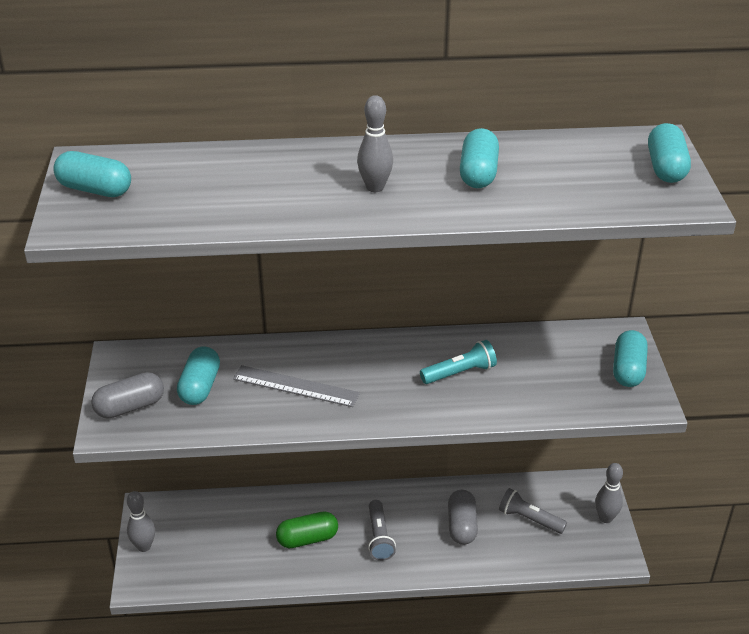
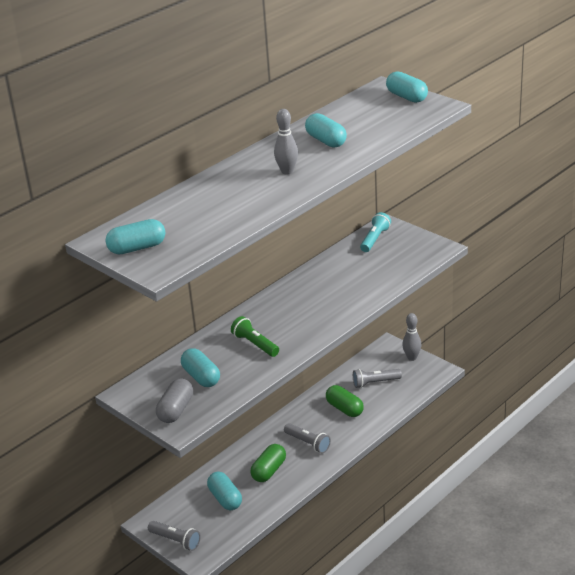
camera: 40 degrees left, 5 degrees down
grey bowling pin [127,491,155,552] -> grey flashlight [148,521,201,551]
grey ruler [233,365,360,407] -> green flashlight [231,316,279,357]
turquoise flashlight [420,340,497,384] -> turquoise flashlight moved to [360,212,391,252]
grey capsule [448,490,478,545] -> green capsule [326,385,364,417]
turquoise capsule [613,330,648,387] -> turquoise capsule moved to [207,472,242,510]

